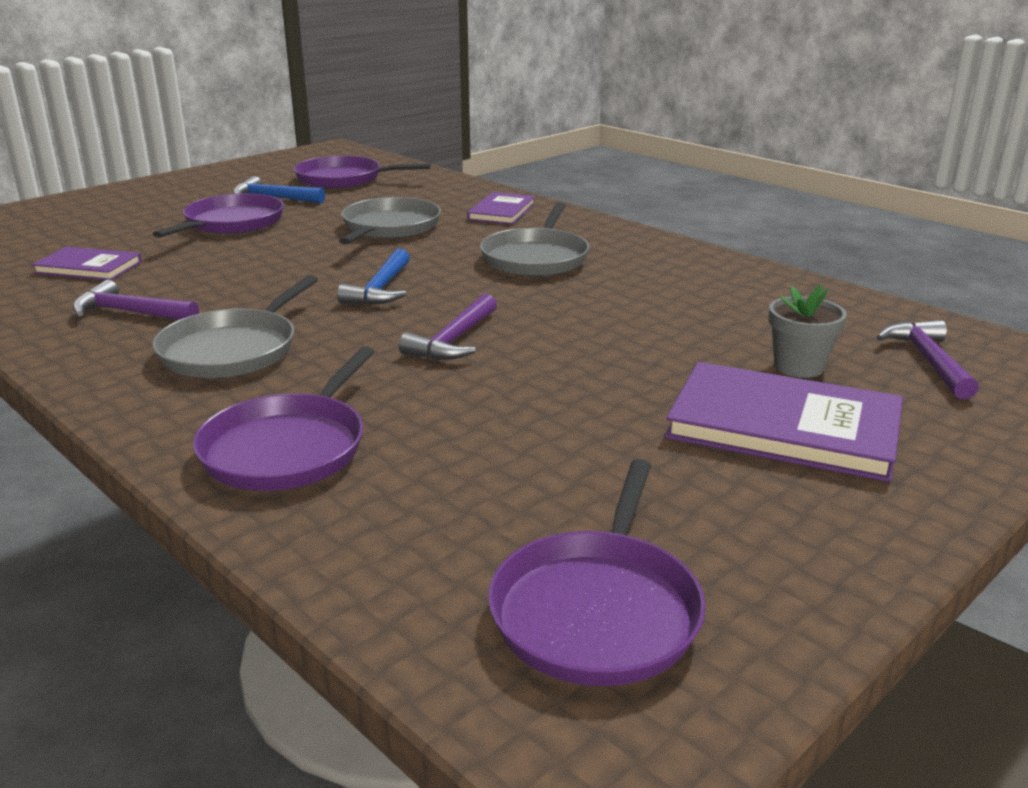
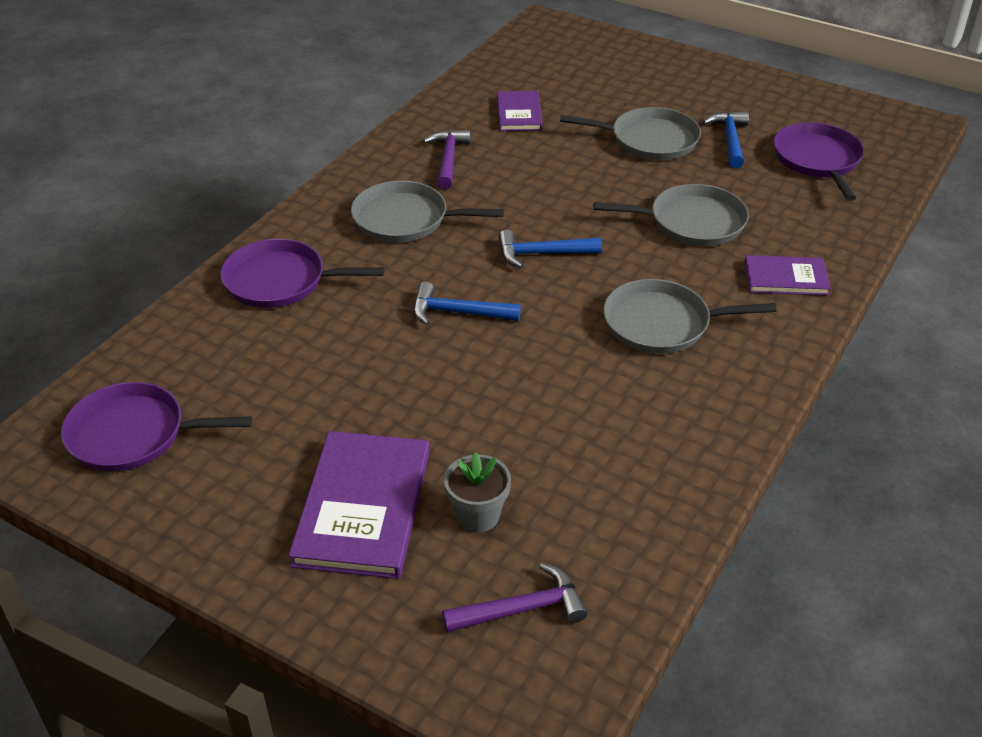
camera: 75 degrees right, 15 degrees up
purple pan [153,193,284,238] -> grey pan [560,107,701,160]
purple hammer [399,294,497,360] -> blue hammer [413,282,521,325]

